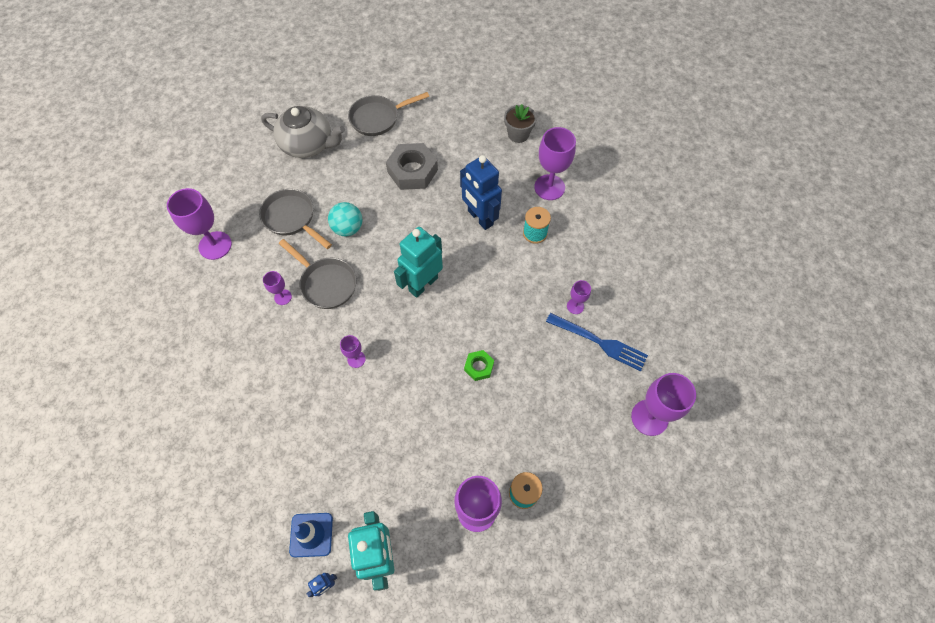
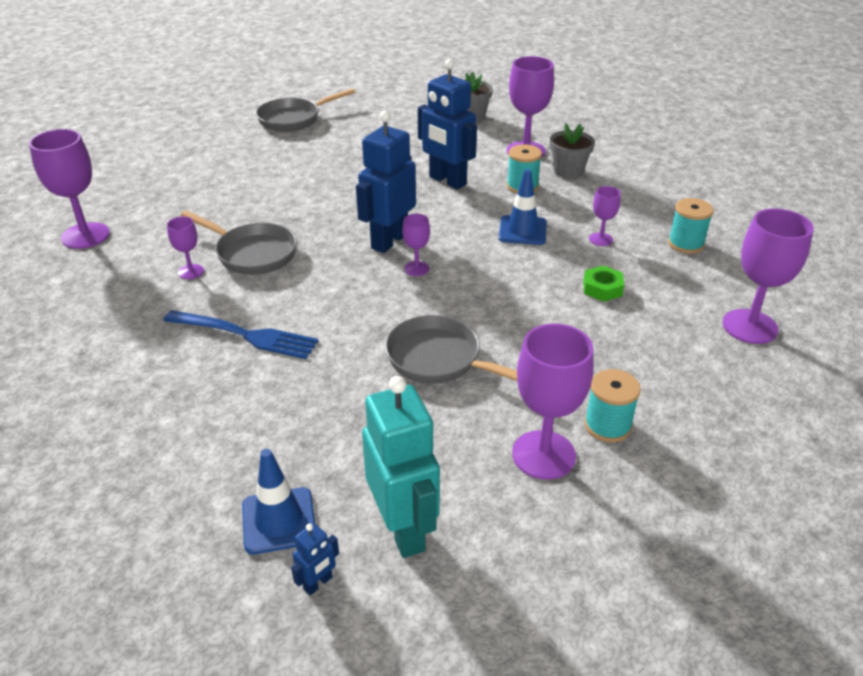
camera: 10 degrees left, 25 degrees down
grey pan [259,189,332,249] -> grey pan moved to [385,315,517,384]
grey teapot [261,106,345,158] -> none
turquoise ball [328,202,363,237] -> none
purple goblet [340,335,366,368] -> purple goblet moved to [402,214,430,276]
grey nut [386,143,438,190] -> none
turquoise robot [394,227,443,298] -> blue robot [356,111,416,253]
green nut [464,350,494,381] -> green nut moved to [583,266,624,302]
blue fork [546,313,648,371] -> blue fork moved to [163,310,319,359]
none -> blue traffic cone [498,169,547,245]
none -> grey flower pot [550,123,595,179]
none -> turquoise spool [668,198,714,254]

